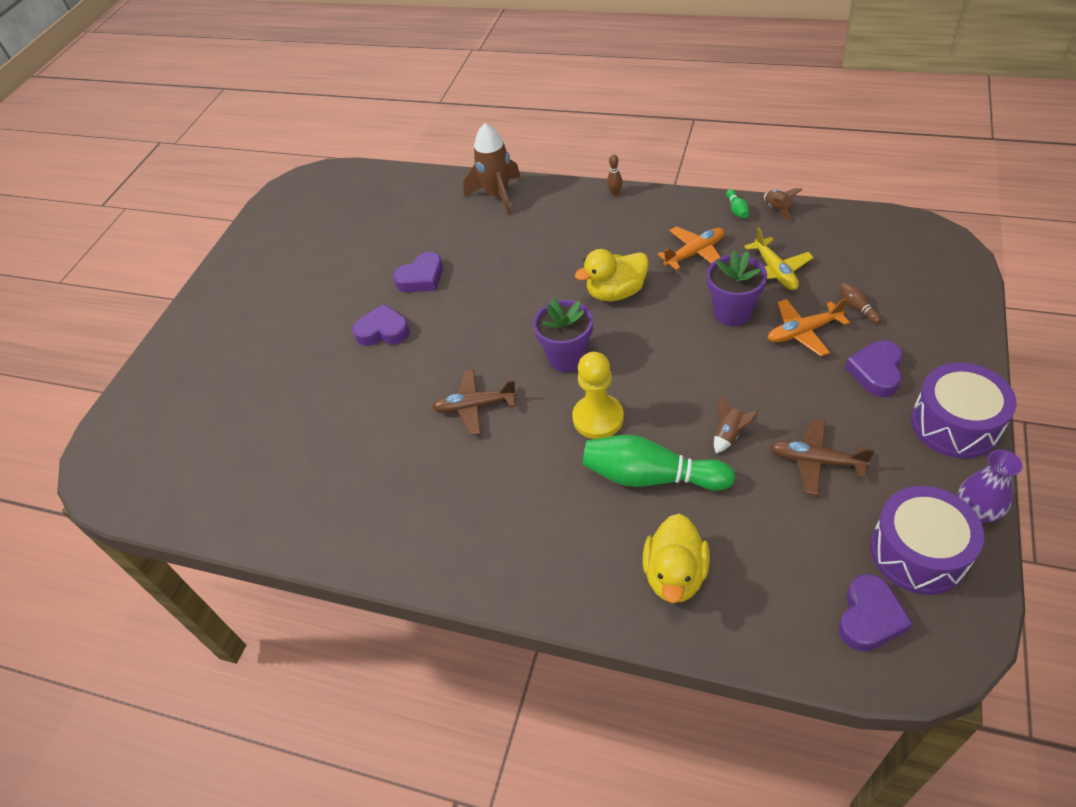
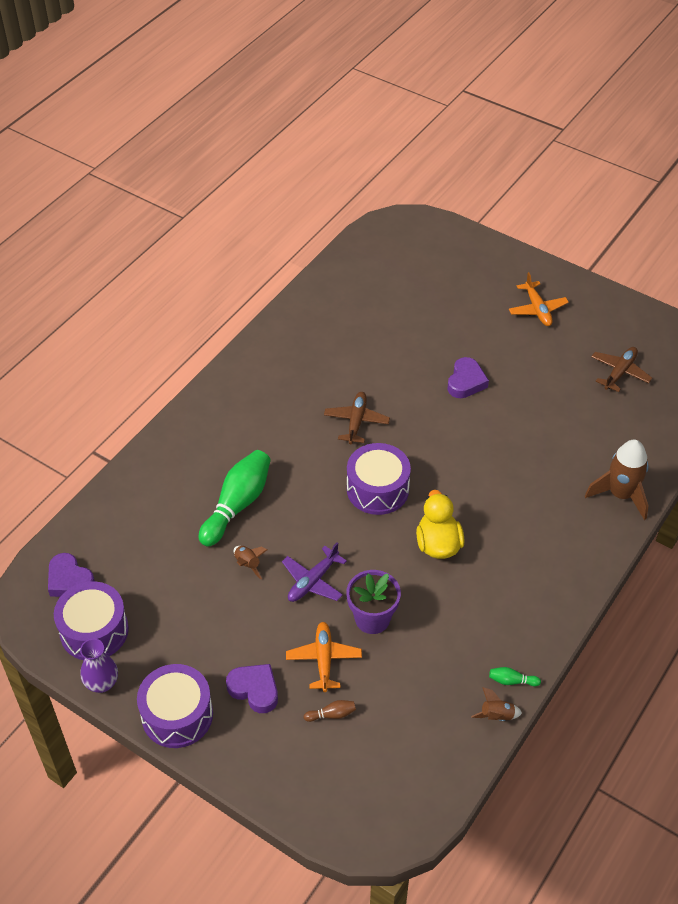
camera: 100 degrees right, 0 degrees up
purple heart [393,252,443,292] -> none
purple flower pot [533,298,593,372] -> purple drum [347,443,411,515]
yellow pawn [572,352,624,439] -> none
brown bowling pin [607,154,623,196] -> none
yellow duck [643,514,710,603] -> none
orange plane [657,226,725,270] -> orange plane moved to [509,272,569,326]
yellow plane [744,227,814,290] -> none
brown plane [770,418,874,495] -> brown plane moved to [591,347,652,392]
none -> purple plane [282,542,347,602]

